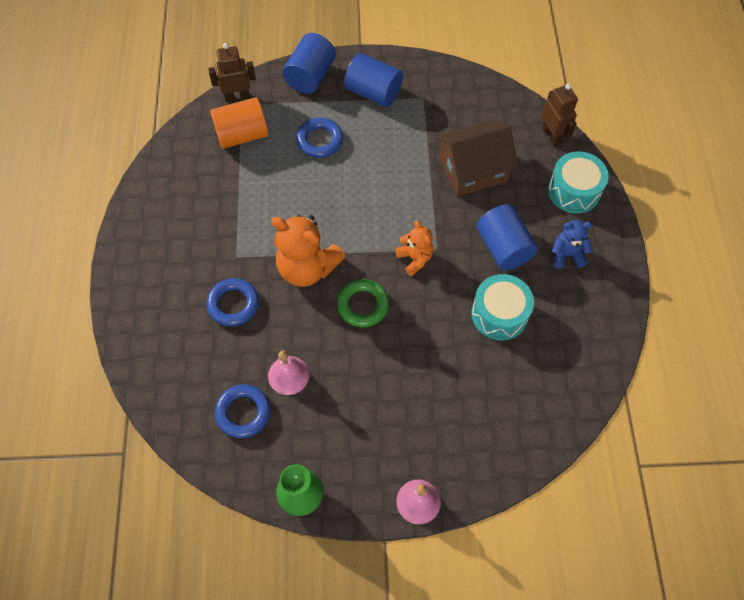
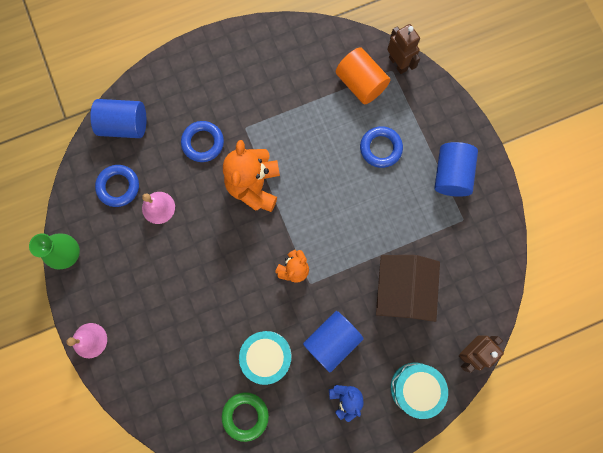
camera: 70 degrees right, 15 degrees up
blue cylinder [282,33,336,94] -> blue cylinder moved to [90,99,147,138]
green ring [337,279,389,327] -> green ring moved to [222,392,269,442]
brown house [437,120,518,196] -> brown house turned 45 degrees clockwise [376,255,440,322]

